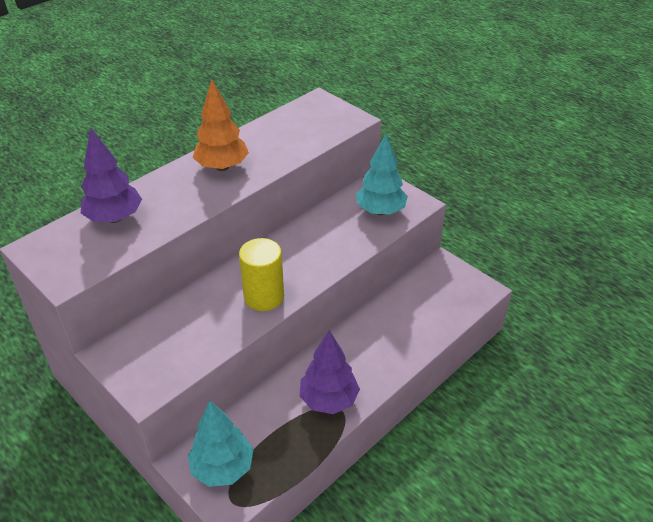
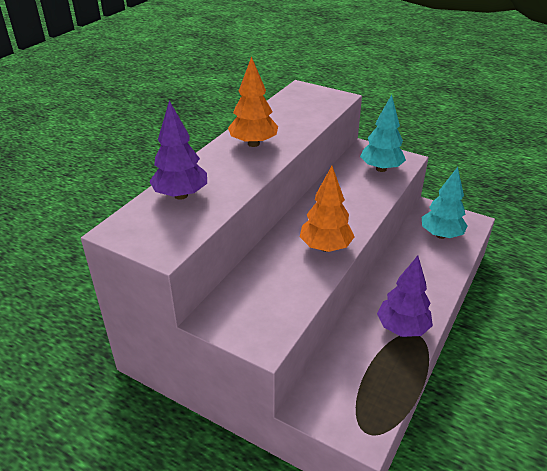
camera: 15 degrees left, 5 degrees down
turquoise tree [188,401,254,487] -> turquoise tree moved to [422,167,468,239]
yellow cylinder [239,238,284,311] -> orange tree [300,166,355,252]

